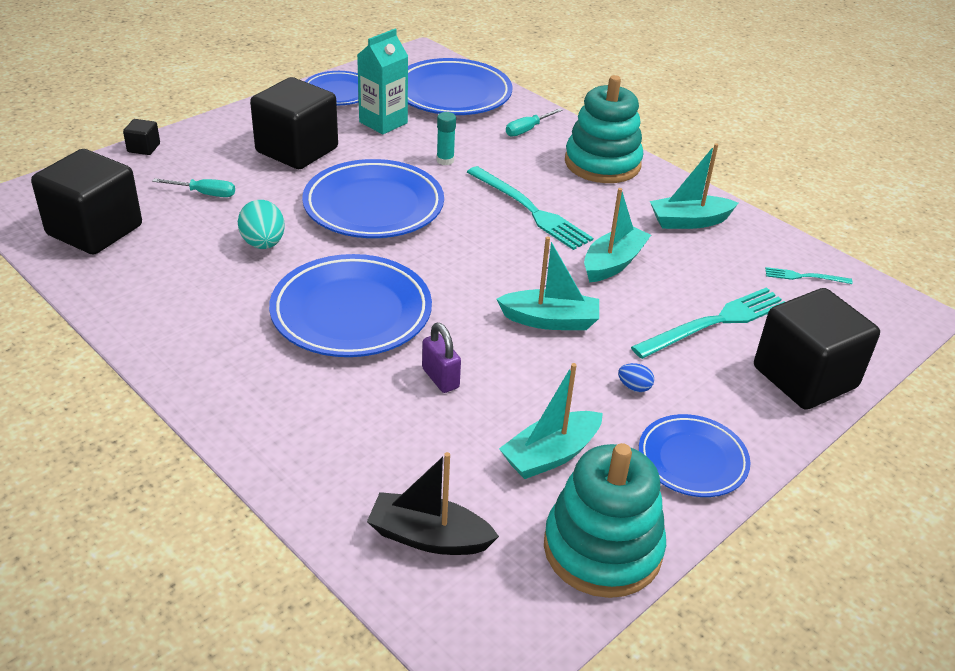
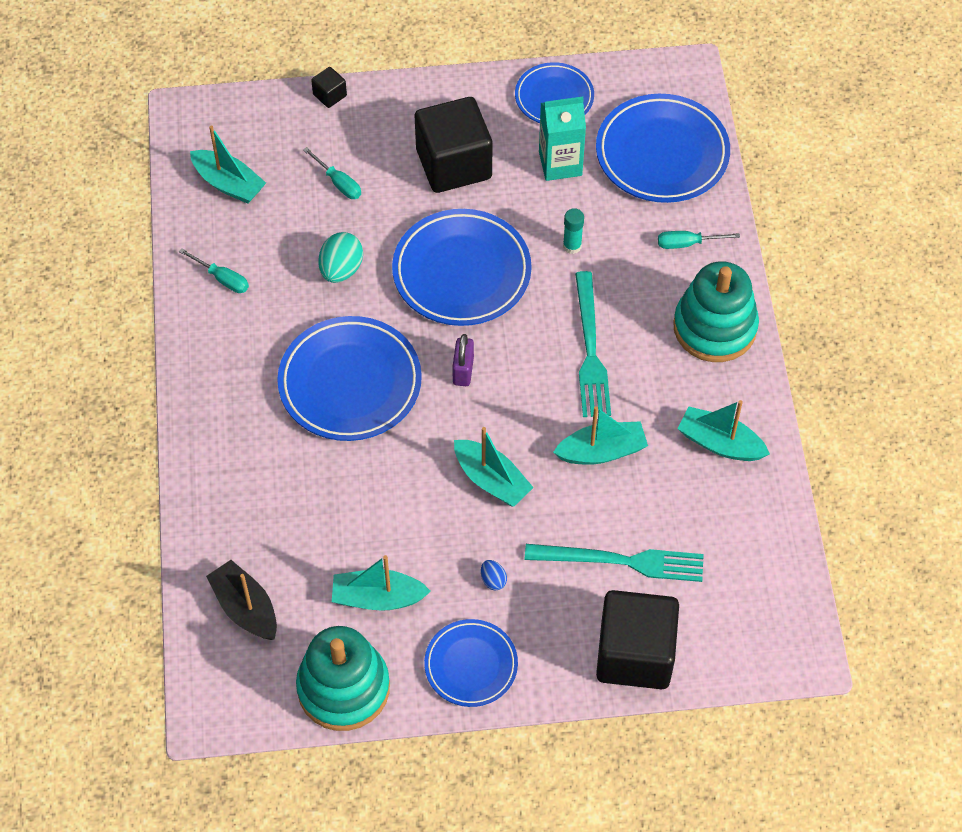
camera: 40 degrees right, 20 degrees up
black cube [31,149,142,255] -> turquoise boat [190,125,266,204]
purple padlock [422,323,461,393] -> purple padlock moved to [452,334,474,386]
turquoise fork [765,267,852,284] -> none
none -> turquoise screwdriver [179,248,249,293]

